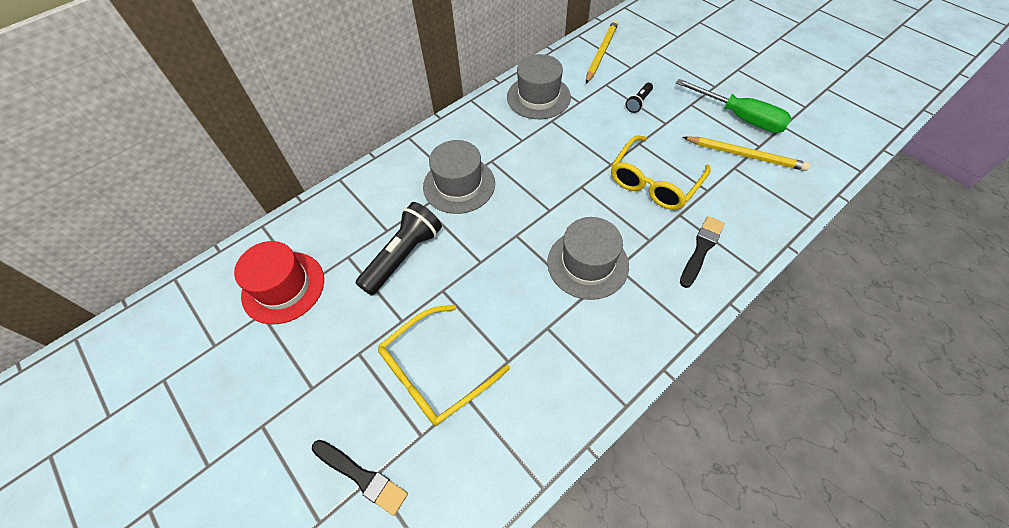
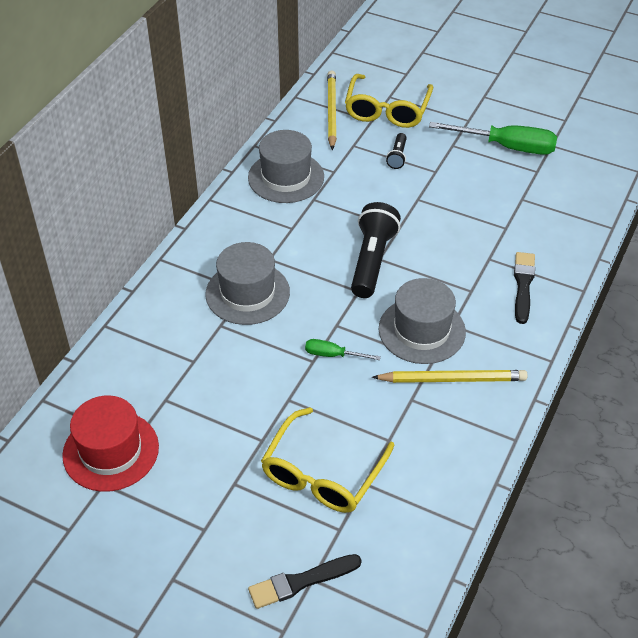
camera: 25 degrees left, 10 degrees down
black brush [312,440,408,516] -> black brush turned 150 degrees clockwise [248,554,361,609]
black flashlight [355,202,442,296] -> black flashlight moved to [351,202,401,298]
yellow glasses [611,136,711,210] -> yellow glasses moved to [345,74,433,128]
yellow pencil [683,136,810,171] -> yellow pencil moved to [372,370,528,383]
none -> green screwdriver [305,339,381,360]

